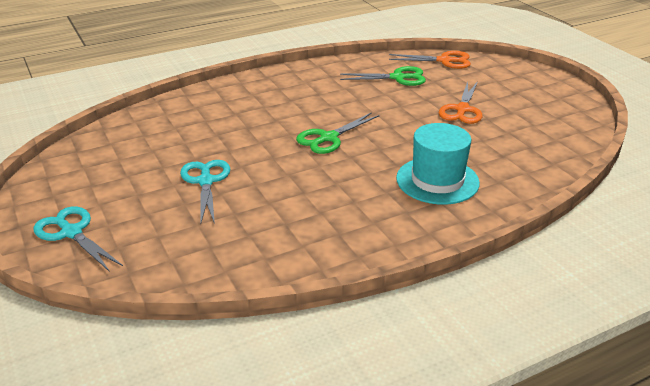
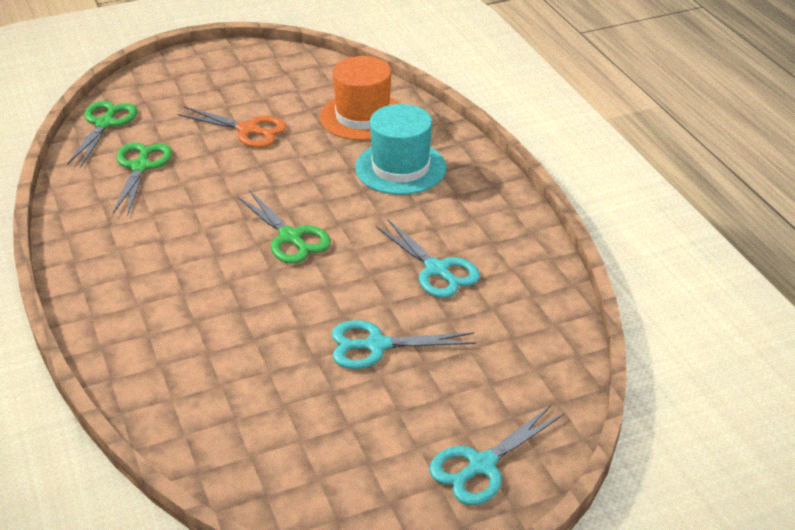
camera: 85 degrees left, 5 degrees up
orange scissors [389,51,471,69] -> green scissors [67,101,137,168]
none -> orange hat [320,56,400,141]
none -> turquoise scissors [376,220,480,298]

